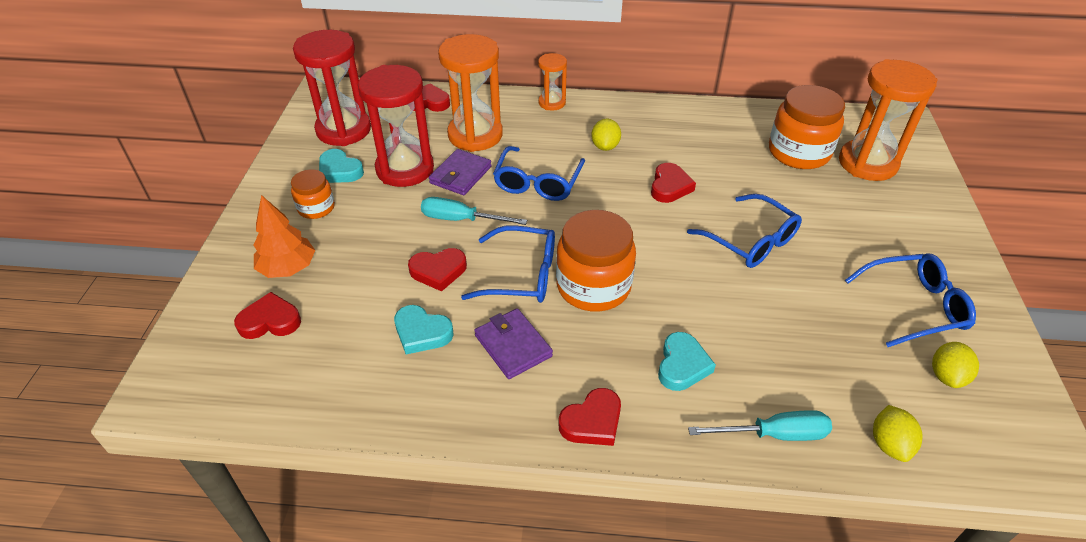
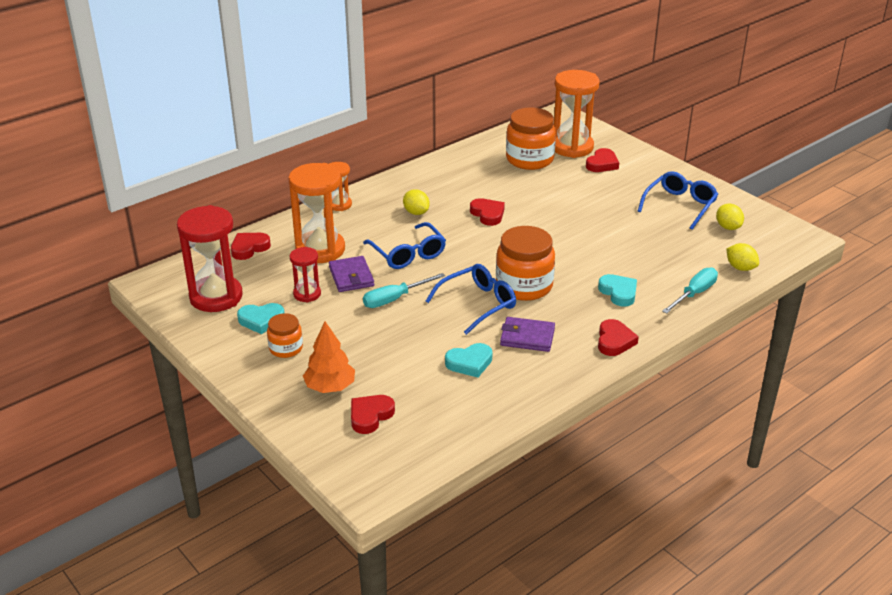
camera: 45 degrees left, 10 degrees down
red hourglass [358,65,434,187] -> red hourglass [290,247,321,303], size x0.53
red heart [408,248,467,292] -> red heart moved to [586,148,619,172]
blue glasses [687,194,802,268] -> none

